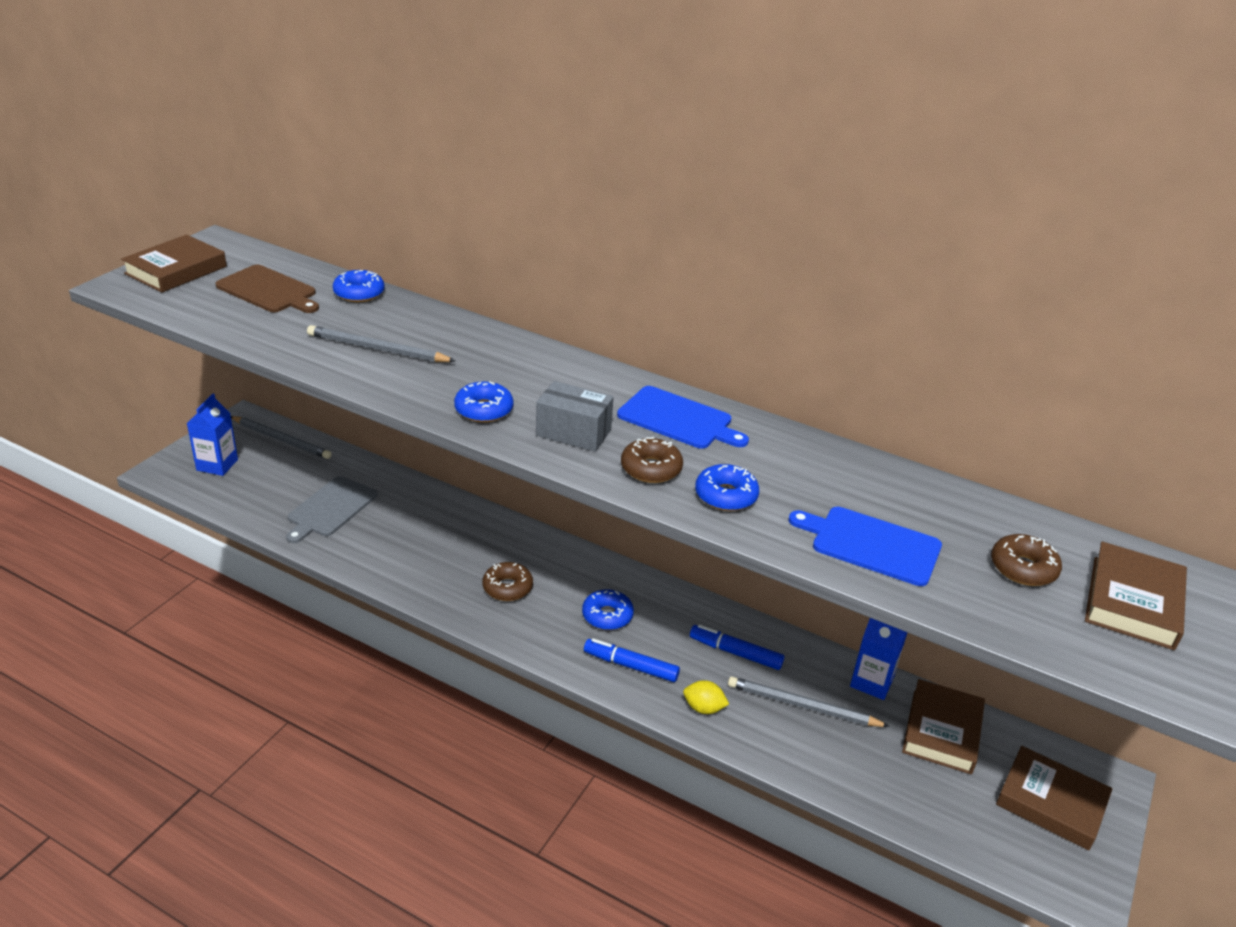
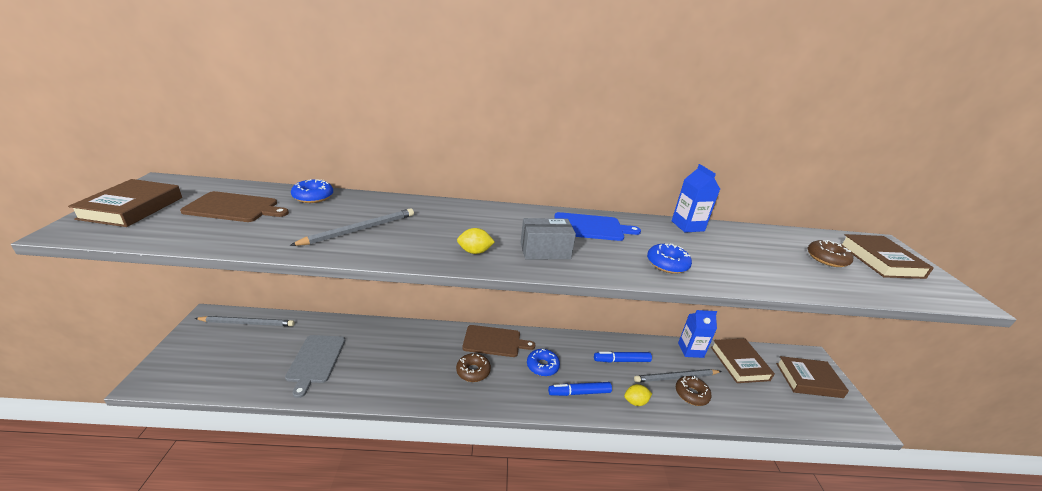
camera: 30 degrees left, 5 degrees down
blue carton [187,394,238,476] -> blue carton moved to [672,164,720,233]
grey pencil [307,325,455,362] -> grey pencil turned 150 degrees clockwise [289,208,414,246]
blue donut [454,381,513,423] -> yellow lemon [457,228,495,254]
brown donut [621,437,683,483] -> brown donut moved to [676,376,711,406]
blue cutting board [788,507,942,586] -> none
none -> brown cutting board [462,325,535,357]

